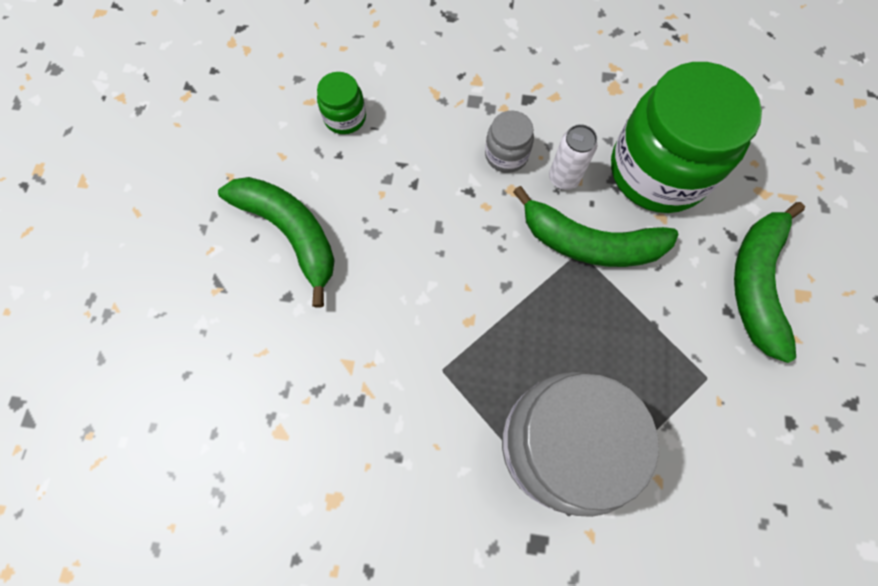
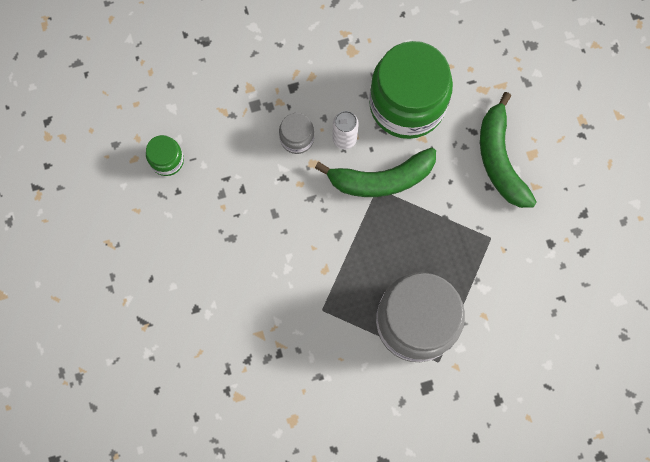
camera: 25 degrees left, 5 degrees up
green banana [218,177,335,308] -> none

